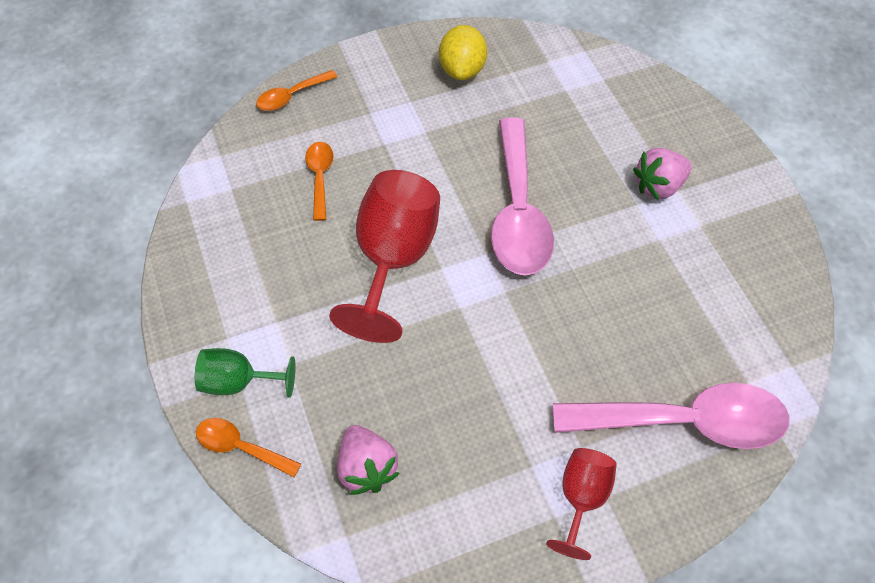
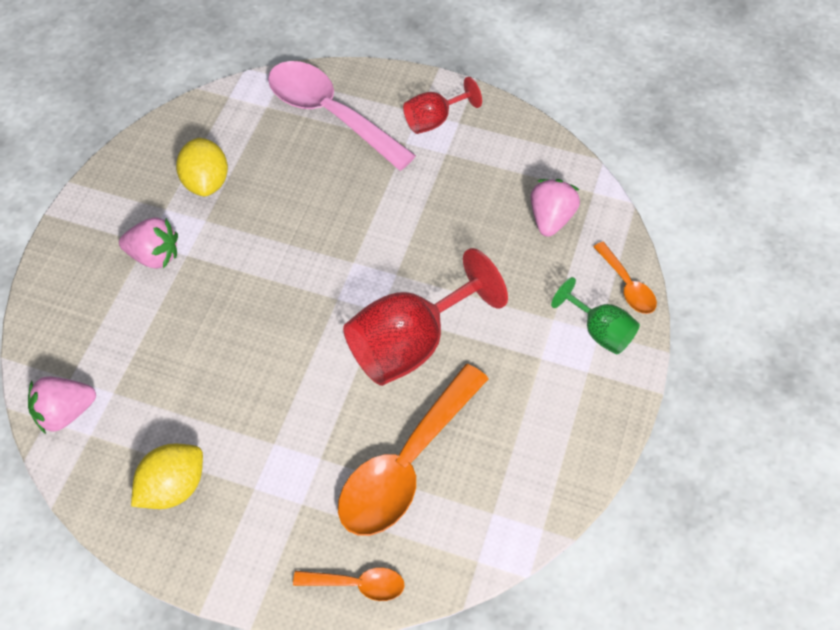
camera: 140 degrees left, 0 degrees up
orange spoon [305,142,334,221] -> orange spoon [338,364,489,536], size x2.08
pink spoon [491,118,554,276] -> none
none -> pink strawberry [28,377,96,434]
none -> yellow lemon [176,138,228,196]

